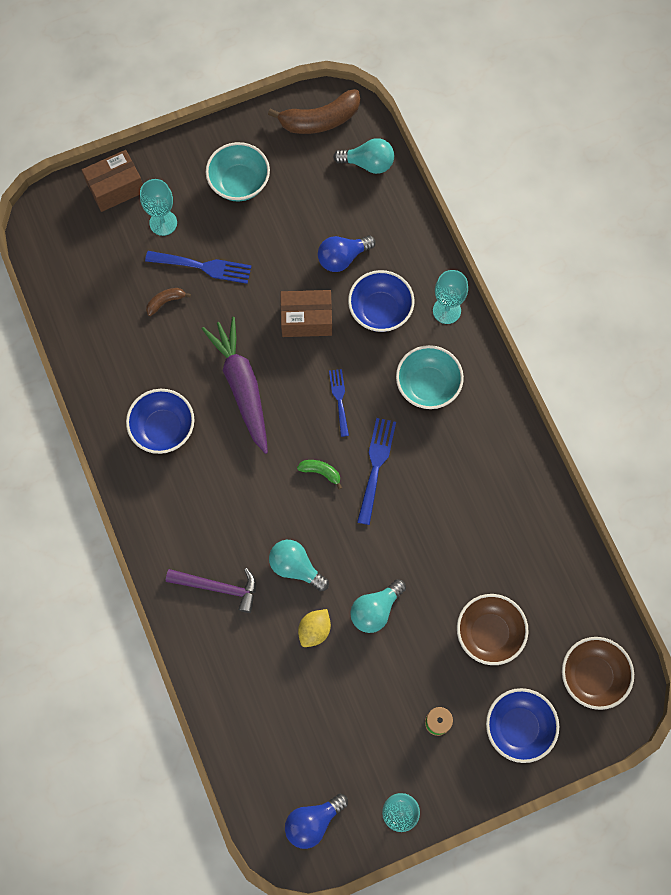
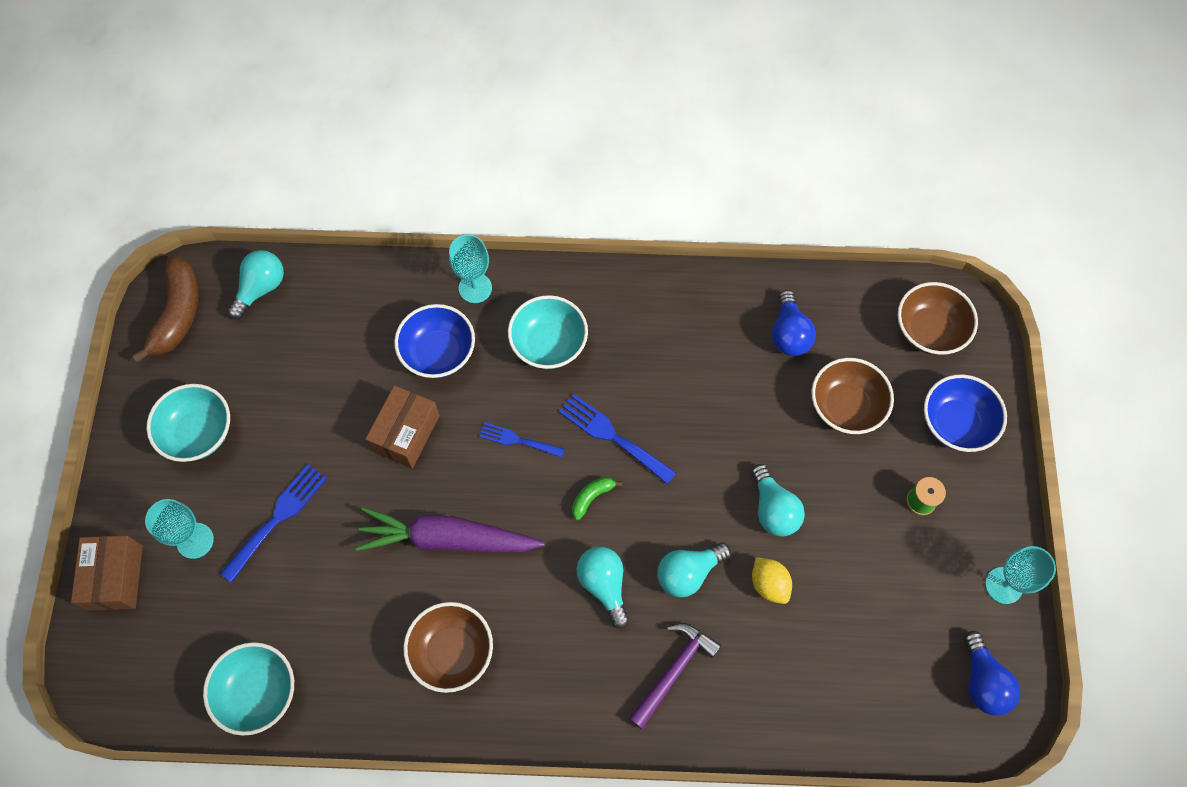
camera: 65 degrees left, 5 degrees down
blue bowl [126,389,194,454] -> brown bowl [404,602,493,693]
brown banana [146,288,191,316] -> none
blue light bulb [318,236,376,272] -> blue light bulb moved to [772,290,816,356]
none -> turquoise bowl [203,642,294,736]
none -> turquoise light bulb [577,547,629,629]

